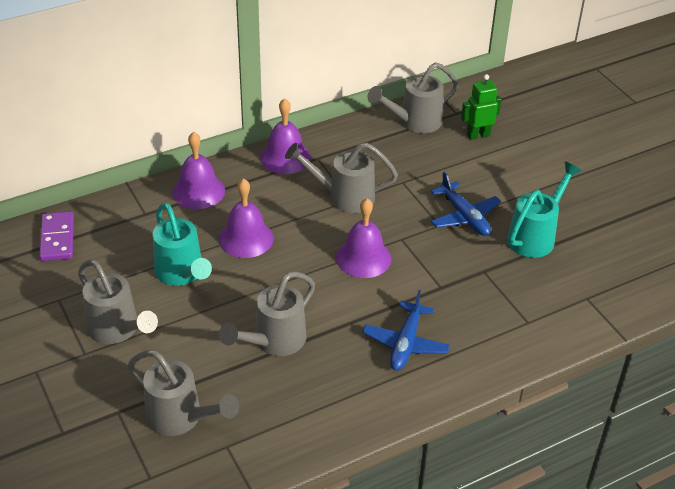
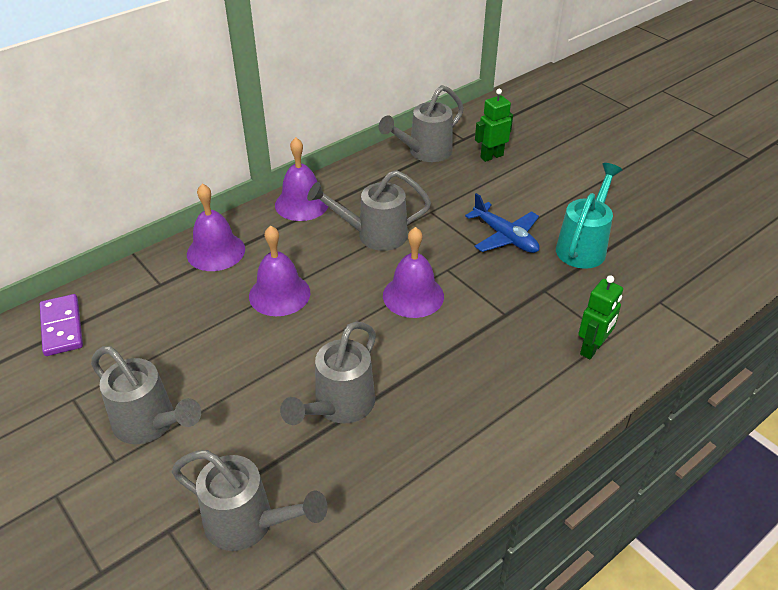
camera: 10 degrees left, 0 degrees up
turquoise watering can [153,202,212,286] -> none
blue plane [363,290,450,371] -> none
none -> green robot [578,275,623,359]

